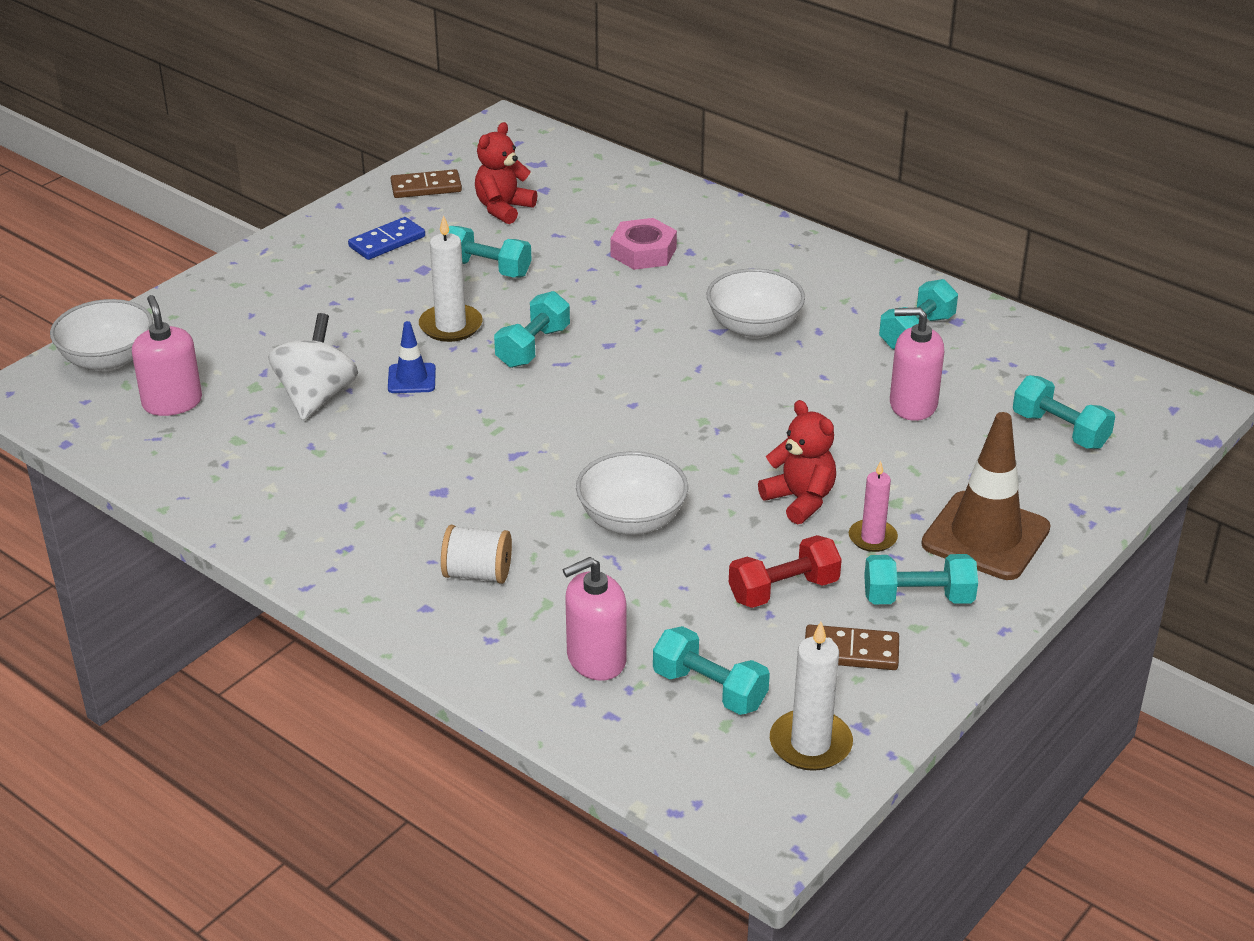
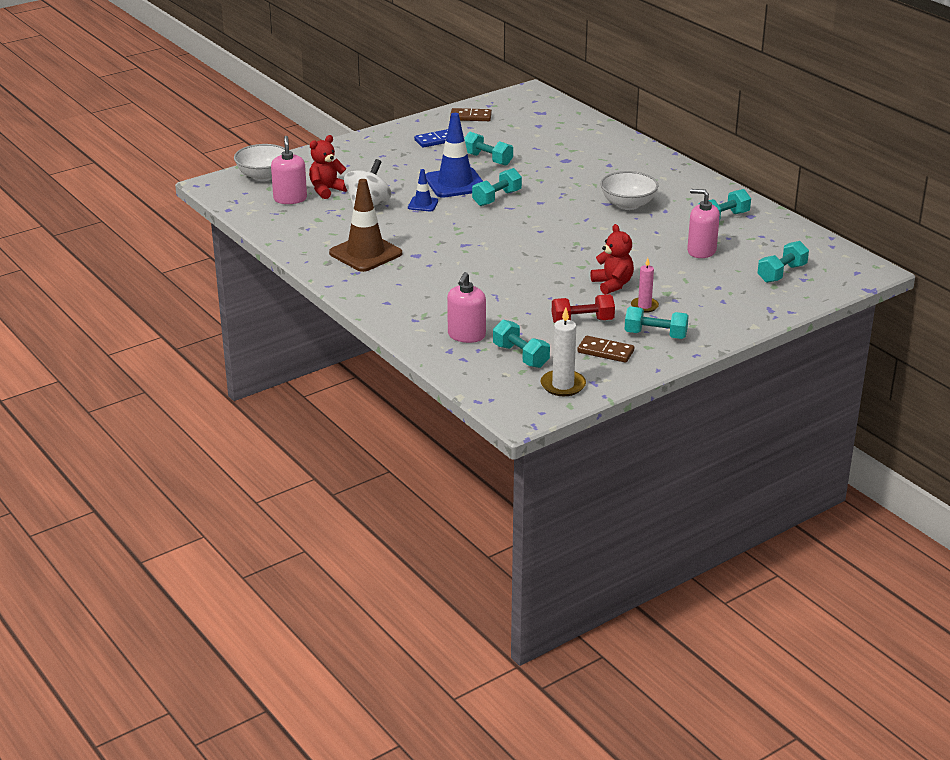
camera: 15 degrees right, 5 degrees down
white candle [419,215,483,342] -> blue traffic cone [425,113,483,198]
white spool [441,525,512,584] -> none
red teddy bear [475,122,537,224] -> red teddy bear moved to [309,135,347,199]
pink soap dispenser [563,557,626,681] -> pink soap dispenser turned 60 degrees counterclockwise [447,272,486,343]
white bowl [576,451,688,535] -> none
pink nut [610,218,677,270] -> none
brown traffic cone [921,412,1051,580] -> brown traffic cone moved to [329,179,402,272]
turquoise dumbbell [1013,375,1115,449] -> turquoise dumbbell turned 75 degrees clockwise [758,241,809,283]

